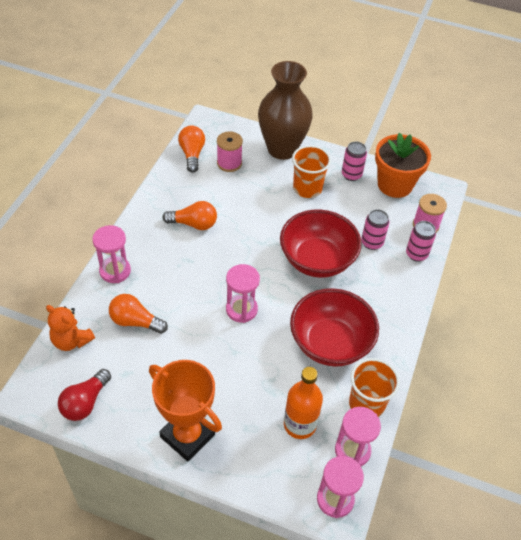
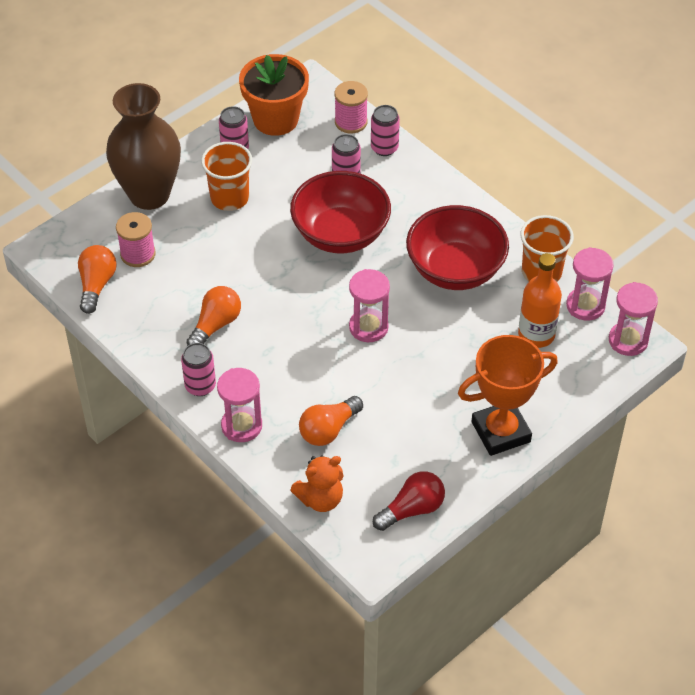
camera: 60 degrees left, 0 degrees up
red light bulb [58,369,111,421] -> red light bulb turned 90 degrees counterclockwise [373,471,445,531]
orange light bulb [178,125,205,173] -> orange light bulb turned 75 degrees clockwise [78,245,117,314]
none -> pink can [181,343,216,396]

